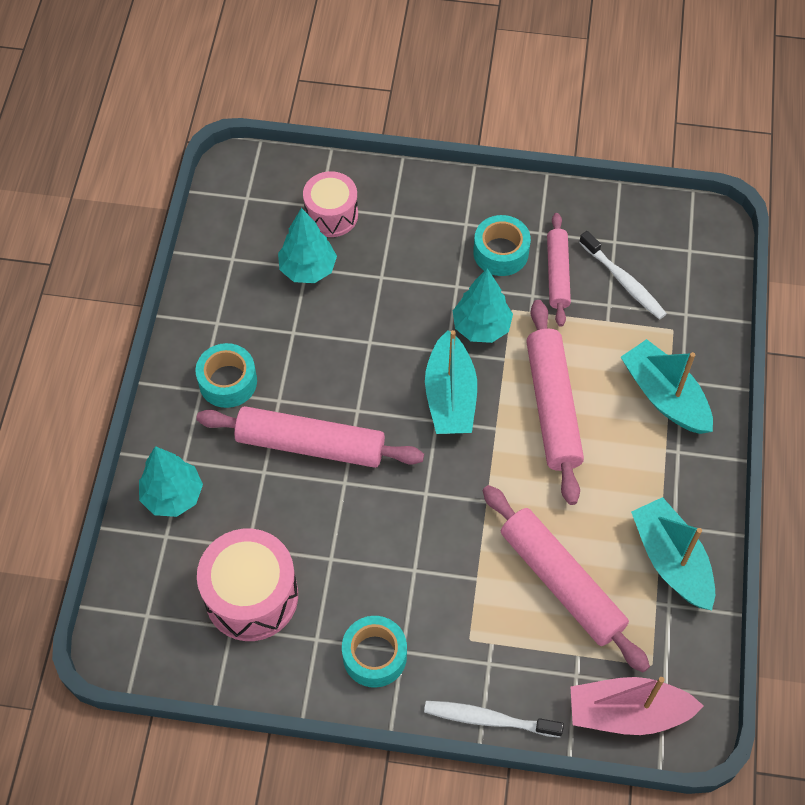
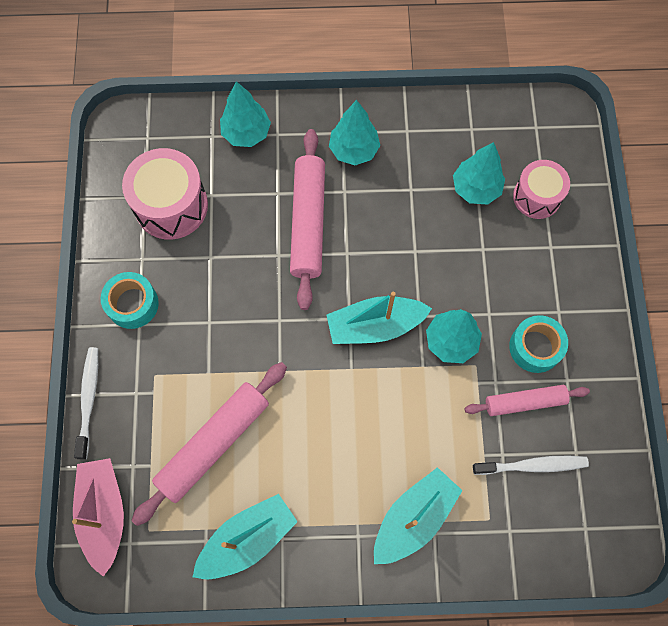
camera: 80 degrees right, 10 degrees up
turquoise tape [195,343,257,408] -> turquoise tree [329,100,380,165]
pink rolling pin [526,300,584,505] -> none
white toothbrush [579,231,667,320] -> white toothbrush turned 135 degrees counterclockwise [473,456,589,475]

